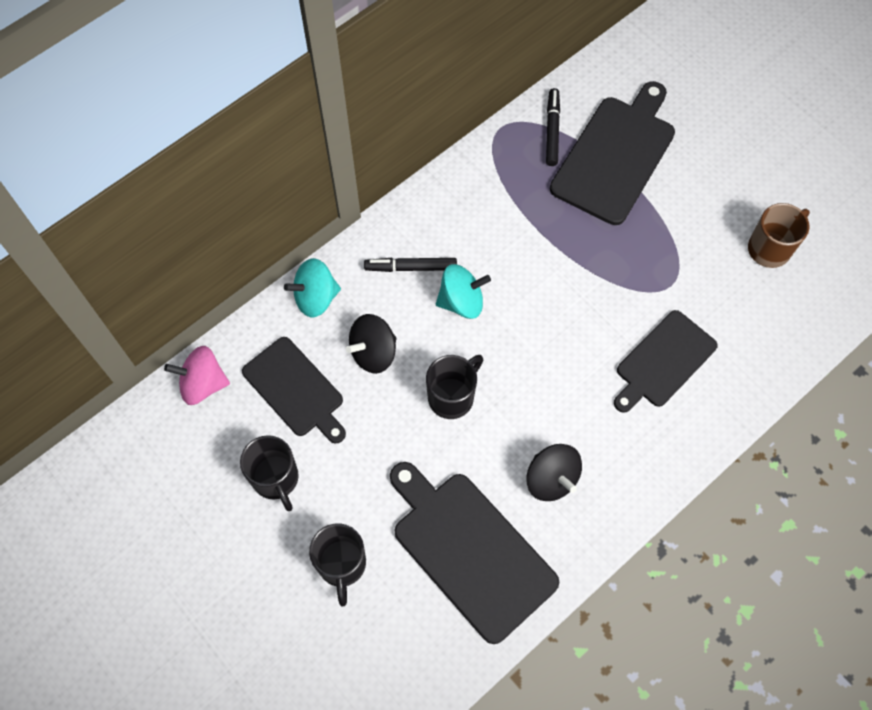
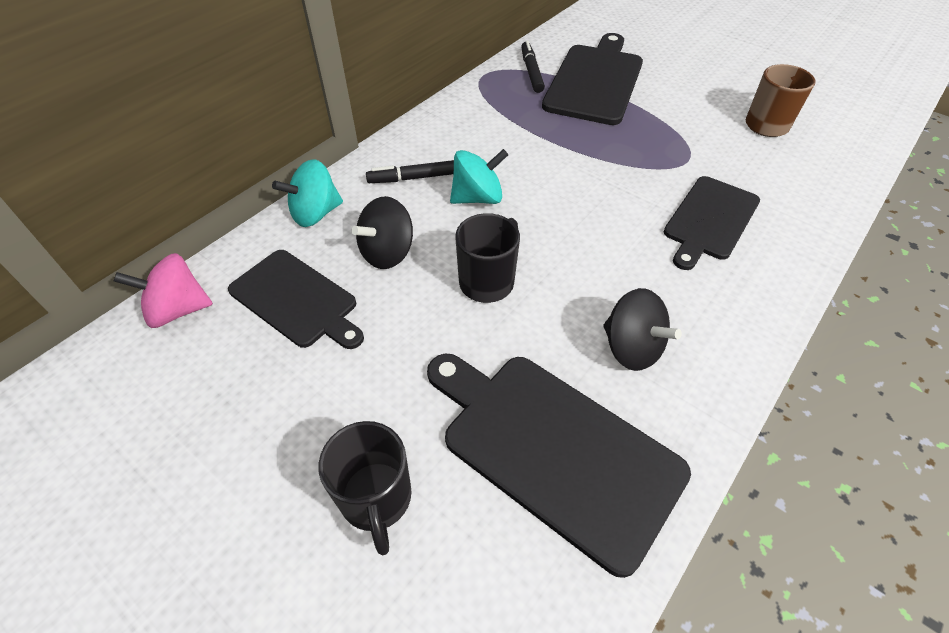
camera: 10 degrees left, 15 degrees down
black mug [240,435,299,511] -> none

